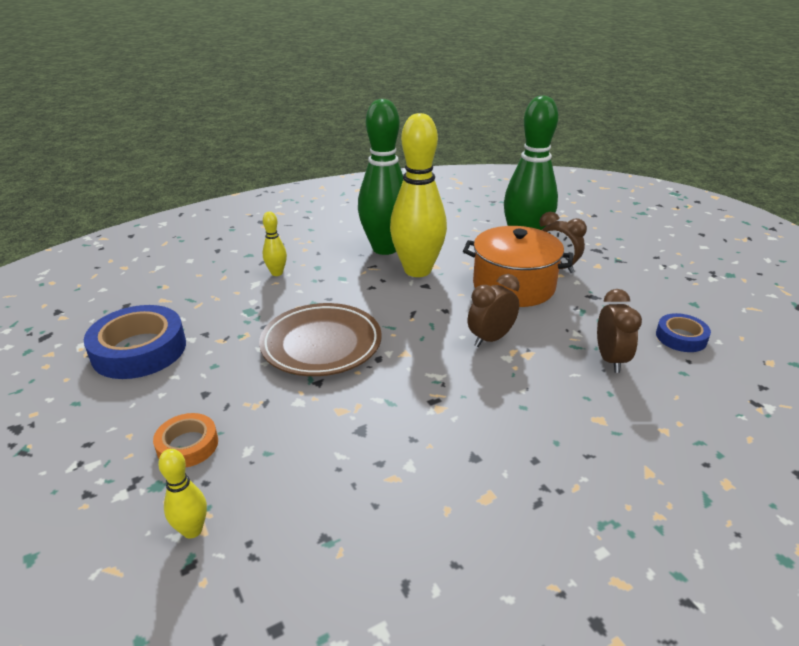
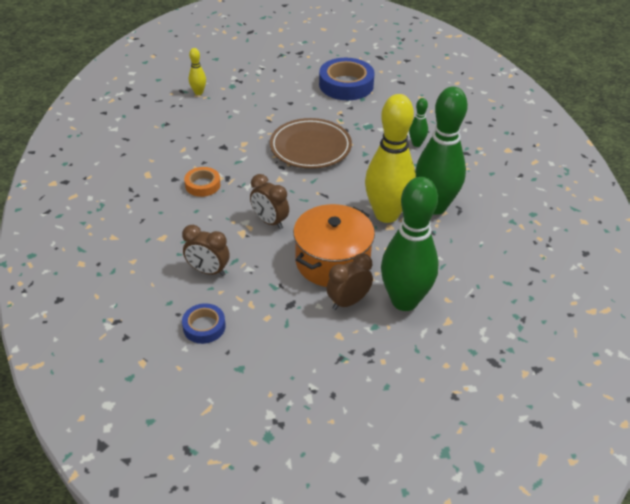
camera: 110 degrees right, 10 degrees up
orange tape [153,413,218,467] -> orange tape moved to [184,167,220,197]
yellow bowling pin [263,212,287,276] -> green bowling pin [409,98,428,147]
brown clock [468,274,520,347] -> brown clock turned 150 degrees clockwise [250,174,289,229]

